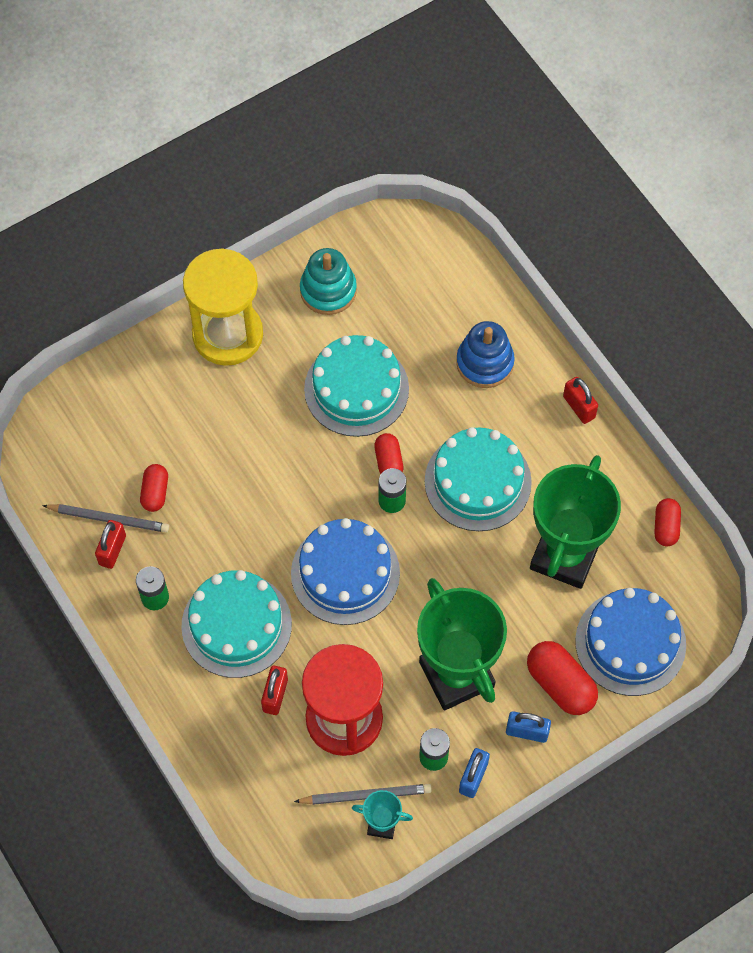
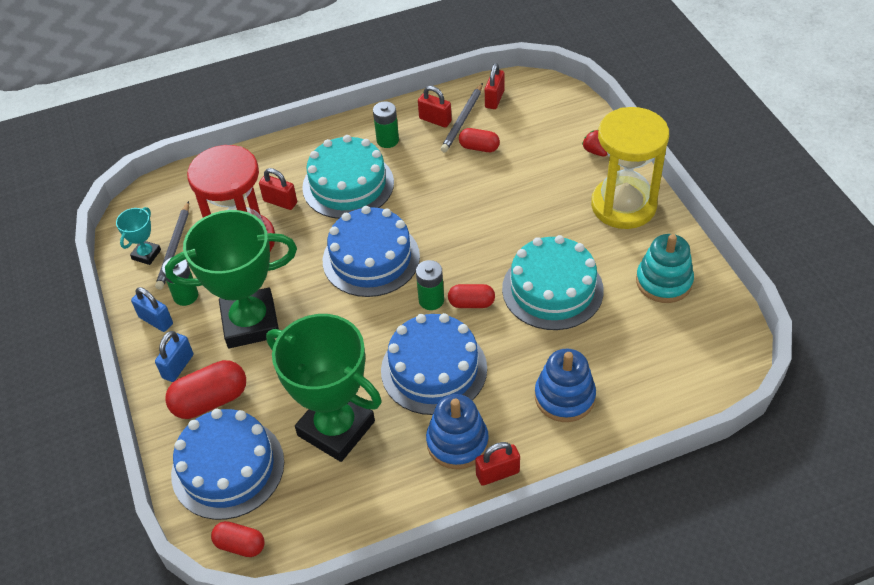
camera: 105 degrees right, 15 degrees down
turquoise cake [425,427,532,531] -> blue cake [381,313,487,415]
red capsule [654,498,681,546] -> red capsule moved to [211,521,264,557]
none -> blue stacking toy [426,394,489,469]
none -> red padlock [485,63,505,109]
none -> red strawberry [582,130,607,157]

